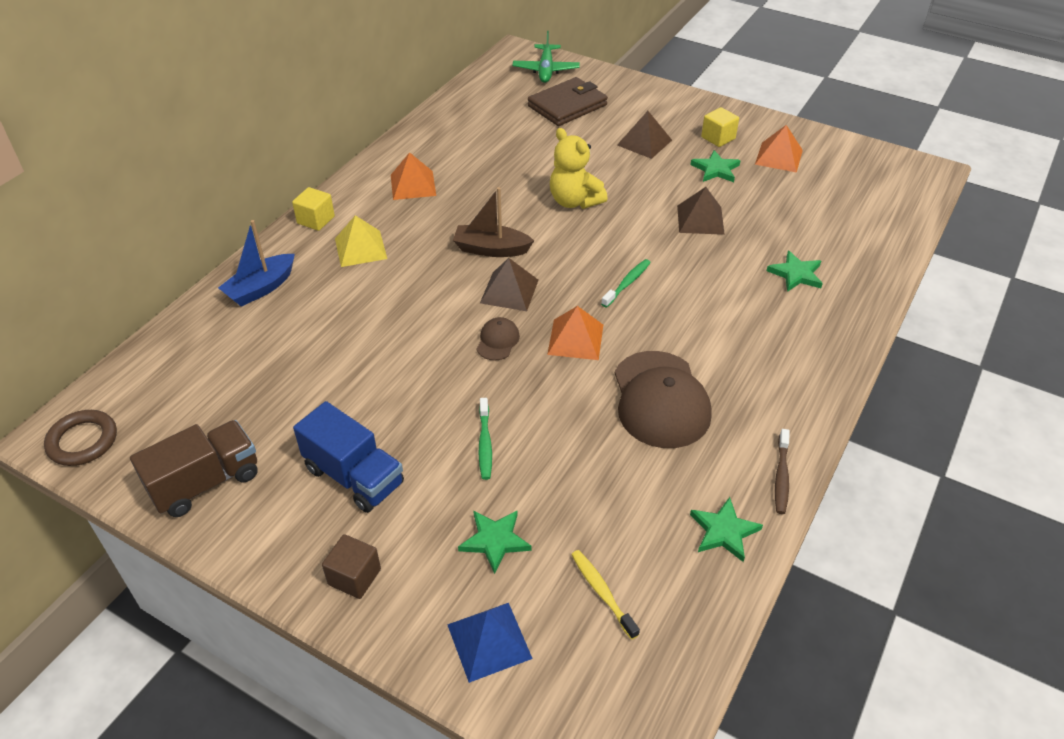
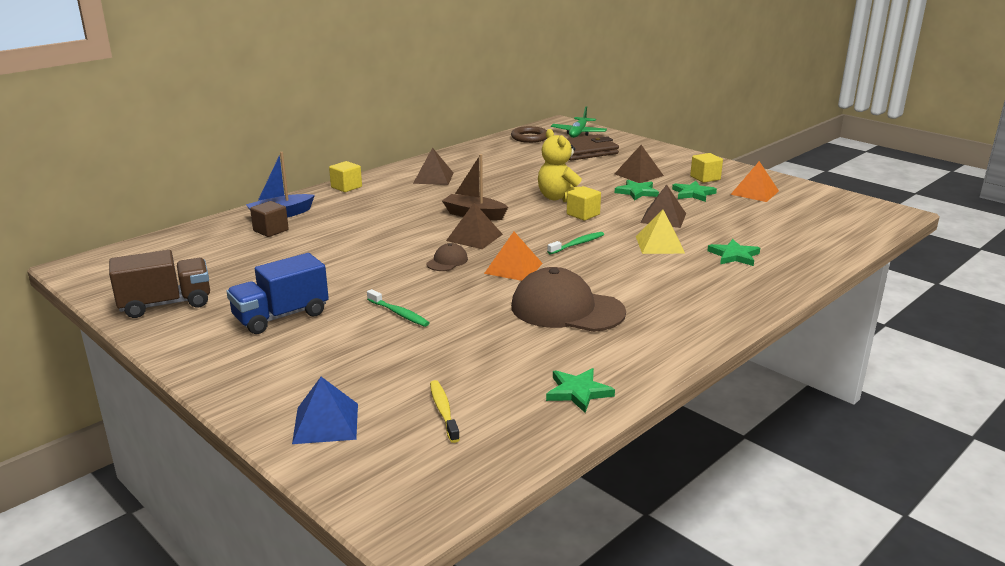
camera: 15 degrees right, 20 degrees down
brown ring [44,410,117,466] -> brown ring moved to [511,126,547,143]
blue truck [293,401,404,513] -> blue truck turned 90 degrees clockwise [226,253,329,334]
brown cube [322,534,381,599] -> brown cube moved to [250,201,289,237]
yellow pyramid [335,215,387,267] -> yellow pyramid moved to [636,210,685,254]
orange pyramid [391,152,436,200] -> brown pyramid [413,147,454,185]
green star [458,510,532,574] -> green star moved to [615,180,659,201]
green toothbrush [479,398,492,480] -> green toothbrush turned 60 degrees counterclockwise [367,289,429,327]
brown cap [615,351,712,448] -> brown cap turned 105 degrees clockwise [511,267,626,332]
brown toothbrush [775,429,790,514] -> none
none -> yellow cube [567,186,601,221]

